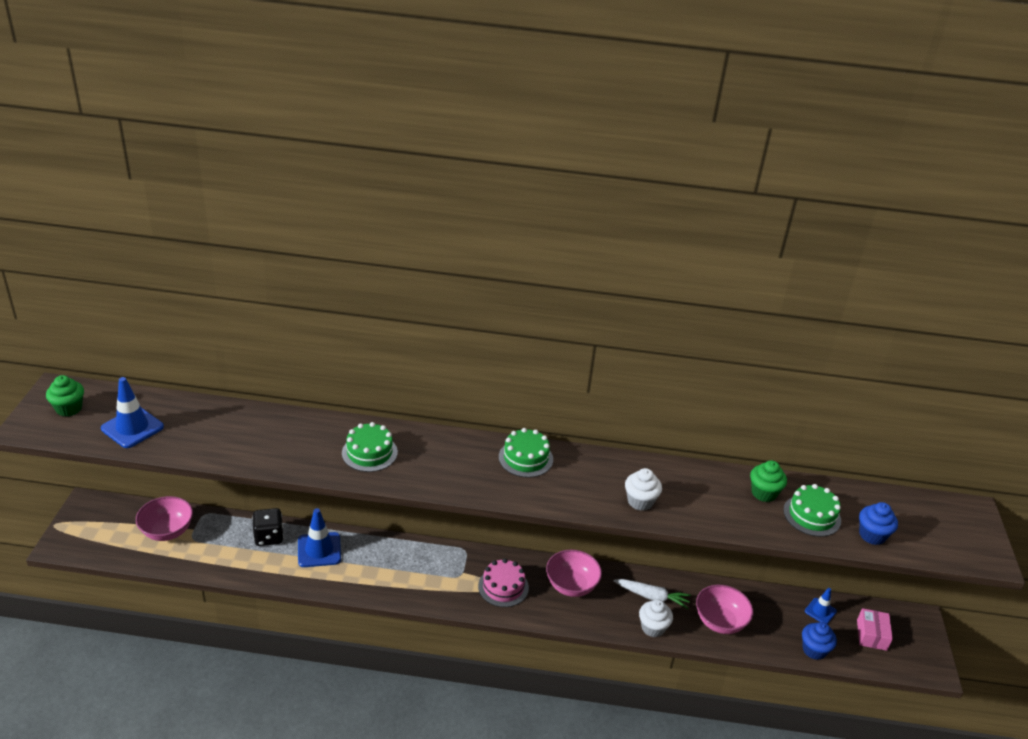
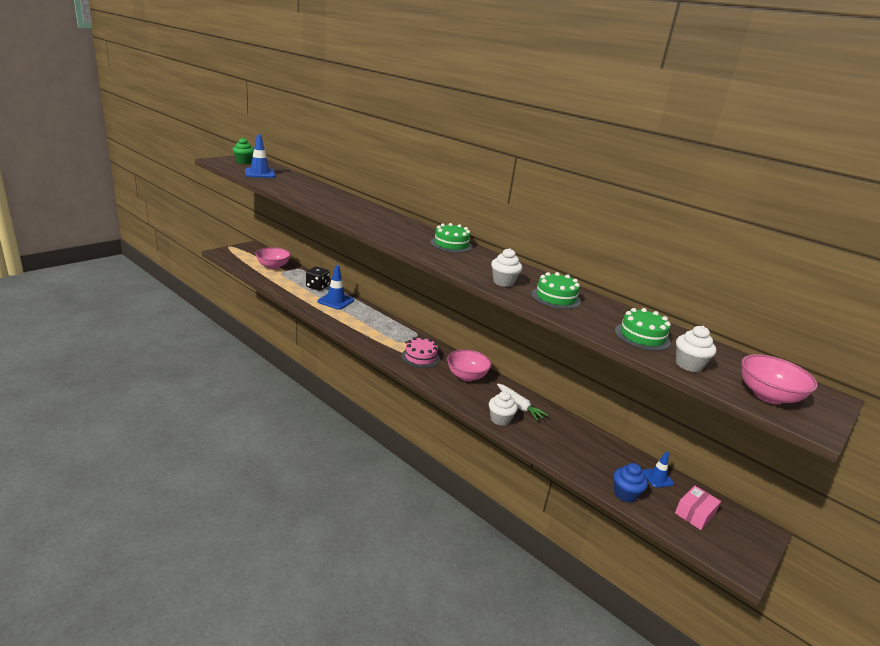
camera: 35 degrees right, 10 degrees down
green cake [342,422,398,472] -> green cake moved to [531,272,581,309]
pink bowl [696,585,753,634] -> pink bowl moved to [741,354,818,404]
green cupcake [750,460,787,502] -> none
blue cupcake [859,502,898,545] -> white cupcake [676,326,716,372]

